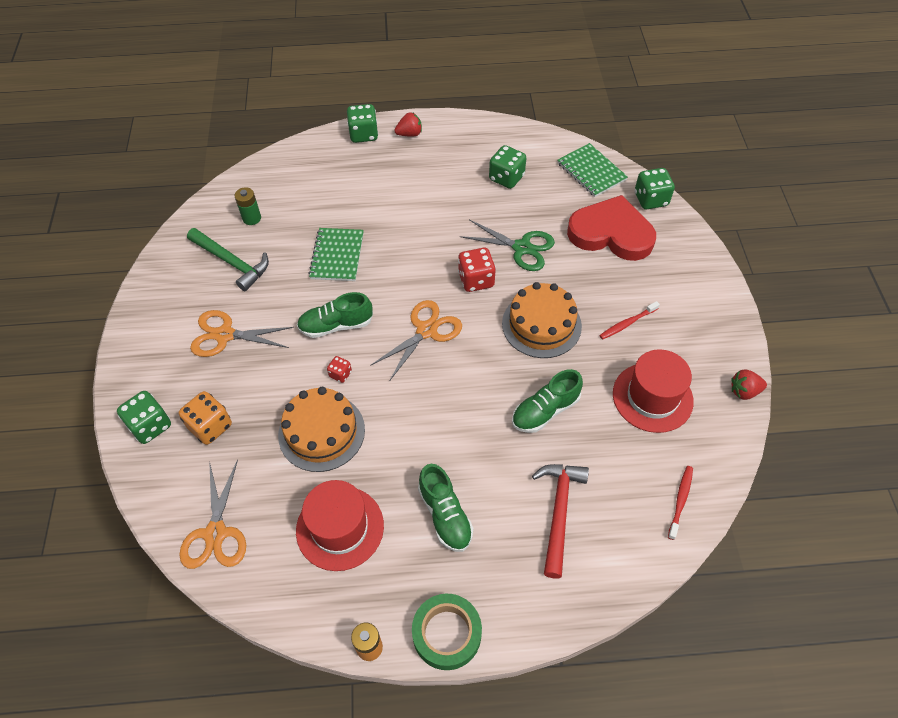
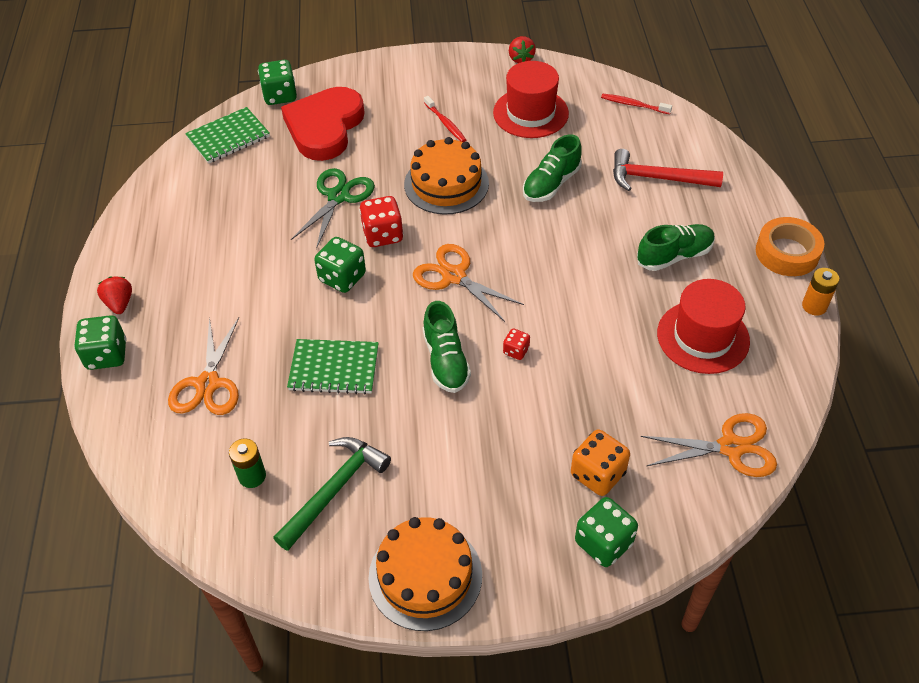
camera: 90 degrees left, 5 degrees down
orange scissors [190,310,294,357] -> orange scissors moved to [168,317,239,415]
orange cake [278,387,365,472] -> orange cake moved to [368,517,482,631]
green tape [412,593,482,670] -> orange tape [756,217,824,276]
green dice [489,145,526,189] -> green dice moved to [314,237,366,293]
green shoe [512,369,583,433] -> green shoe turned 75 degrees clockwise [523,135,582,202]

